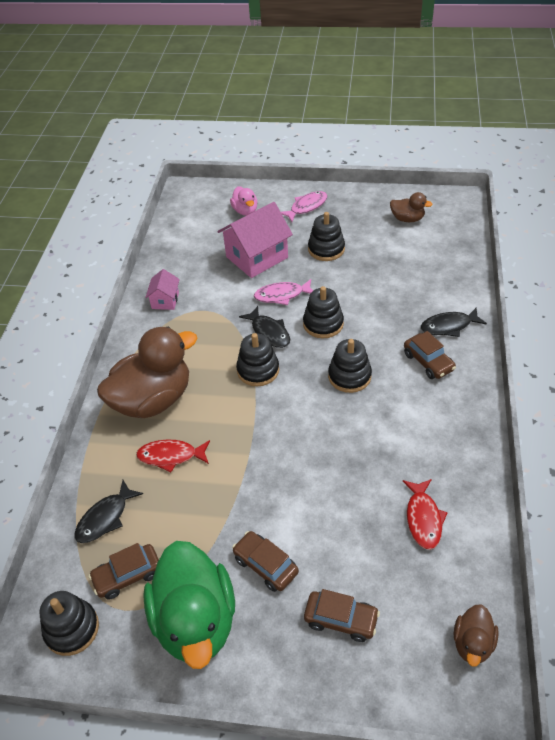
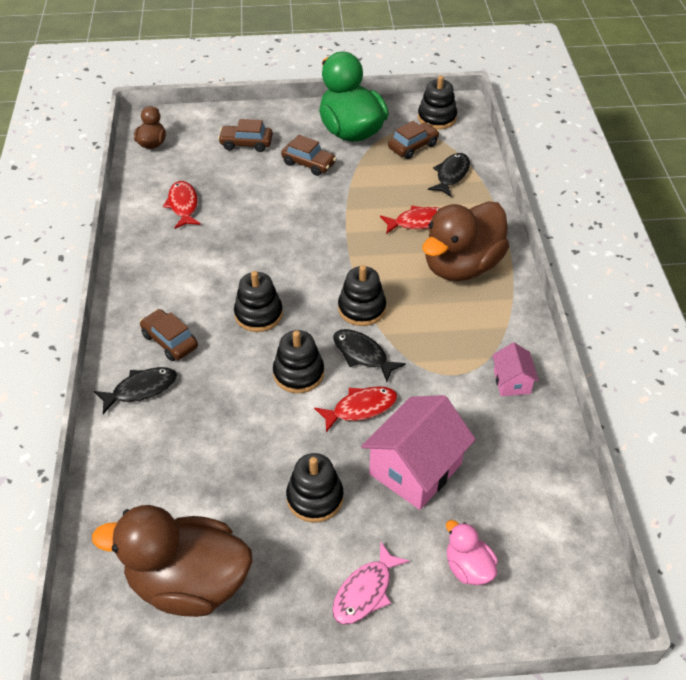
camera: 165 degrees right, 0 degrees up
pink fish [254,279,313,305] -> red fish [314,386,398,432]
brown duck [390,192,433,222] -> brown duck [92,505,253,617], size x2.13

